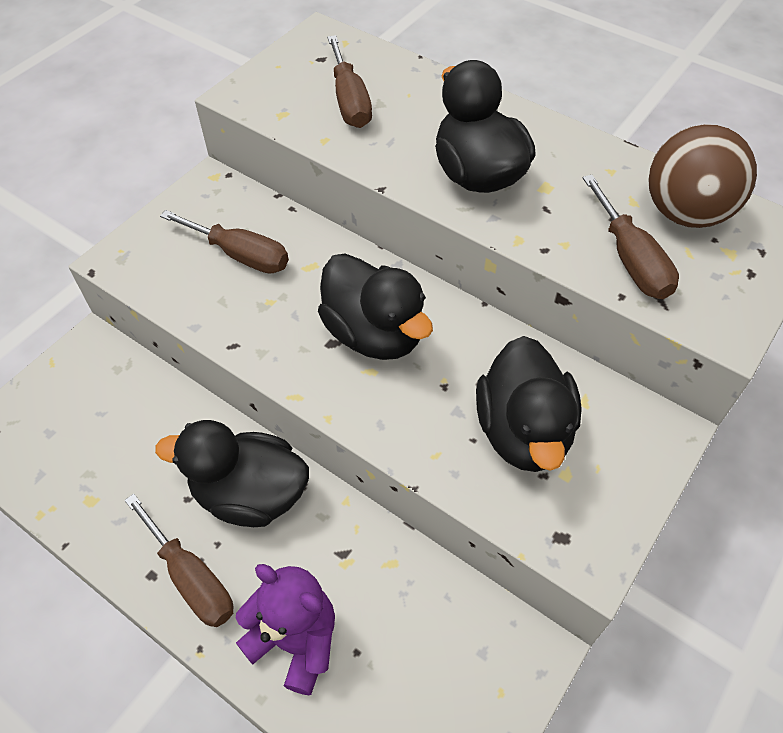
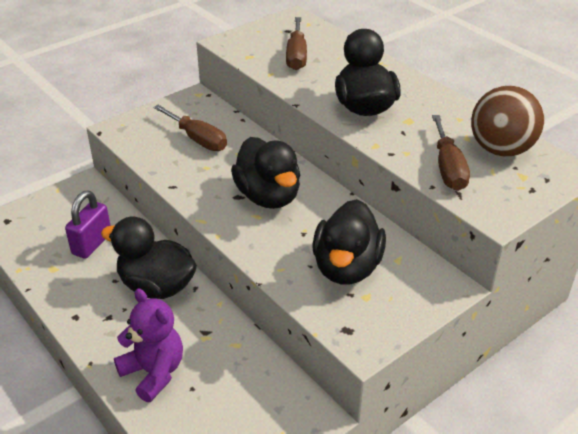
camera: 15 degrees right, 15 degrees down
brown screwdriver [124,494,233,627] -> none
none -> purple padlock [65,191,111,259]

